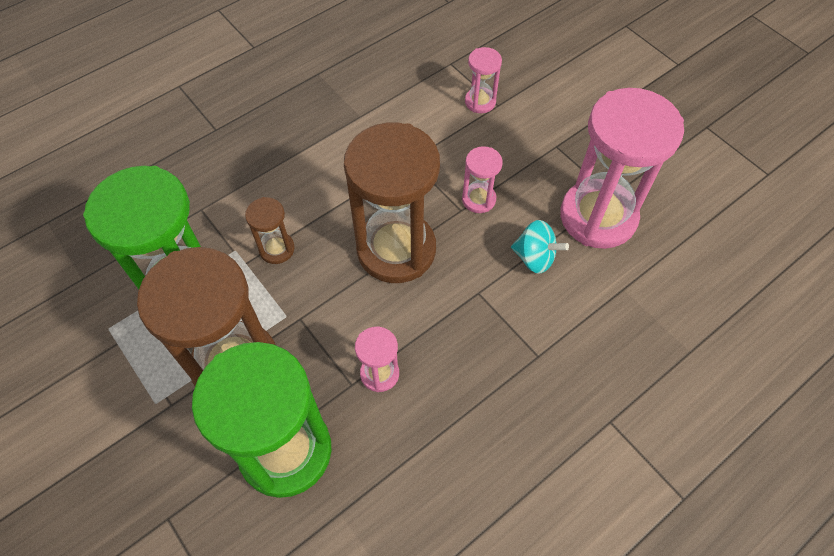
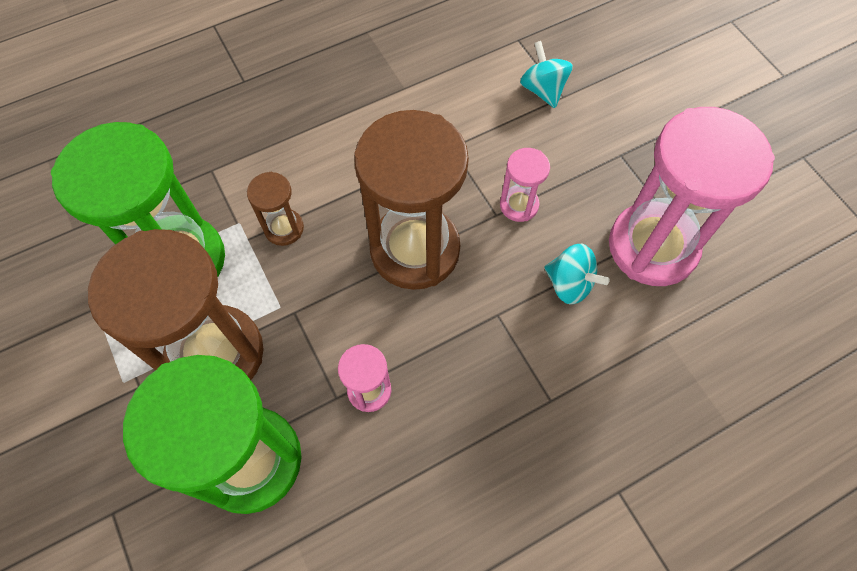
camera: 10 degrees right, 5 degrees up
pink hourglass [465,47,502,113] -> turquoise spinning top [520,41,573,108]

